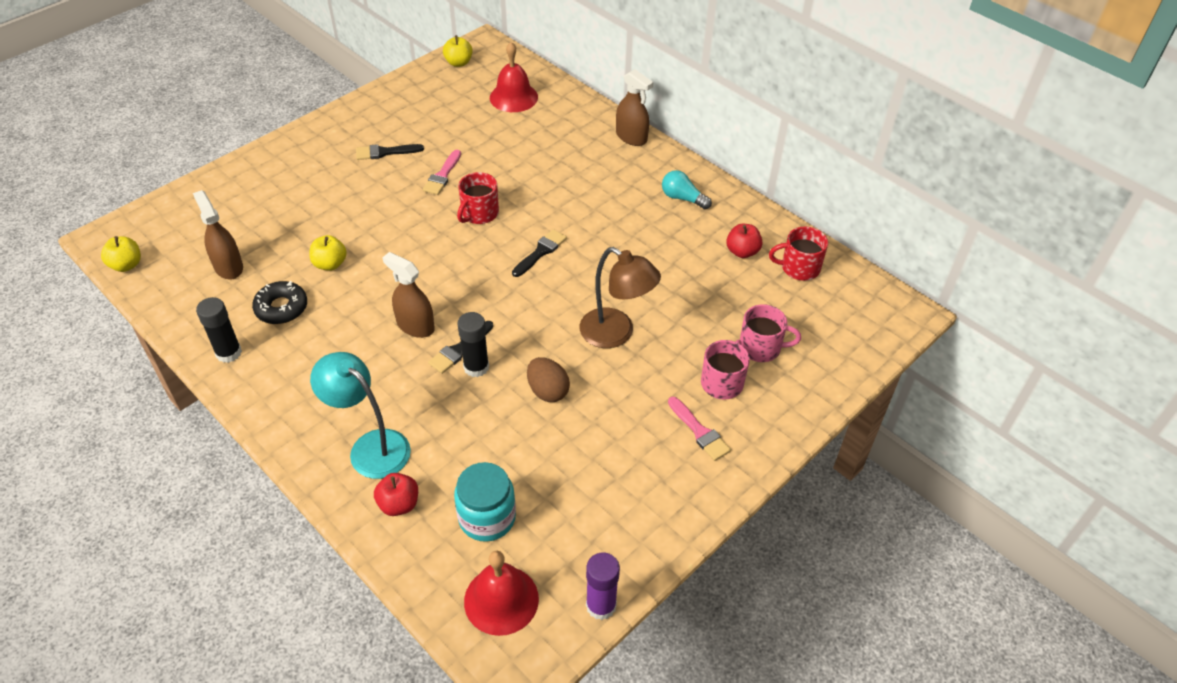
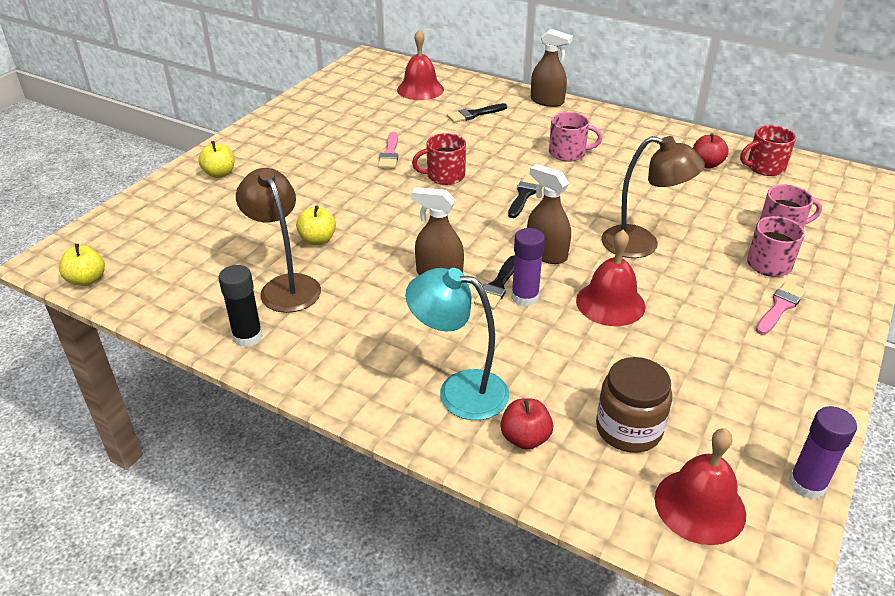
camera: 15 degrees left, 10 degrees down
brown spray bottle [193,190,243,280] -> brown spray bottle moved to [527,164,571,264]
black donut [252,281,307,324] -> brown lamp [236,168,321,313]
black brush [356,144,424,160] -> black brush moved to [447,103,507,123]
yellow apple [443,35,472,67] -> yellow apple moved to [199,141,235,178]
turquoise jar [454,462,516,542] -> brown jar [596,357,672,453]
red mug [457,172,499,224] -> red mug turned 60 degrees clockwise [412,133,466,185]
black glue stick [457,312,489,377] -> purple glue stick [511,228,545,307]
brown egg [527,357,570,402] -> red bell [576,230,645,326]
turquoise light bulb [662,170,712,209] -> none
pink brush [668,397,731,461] -> pink brush turned 90 degrees counterclockwise [756,282,806,335]
none -> pink mug [549,112,602,162]

